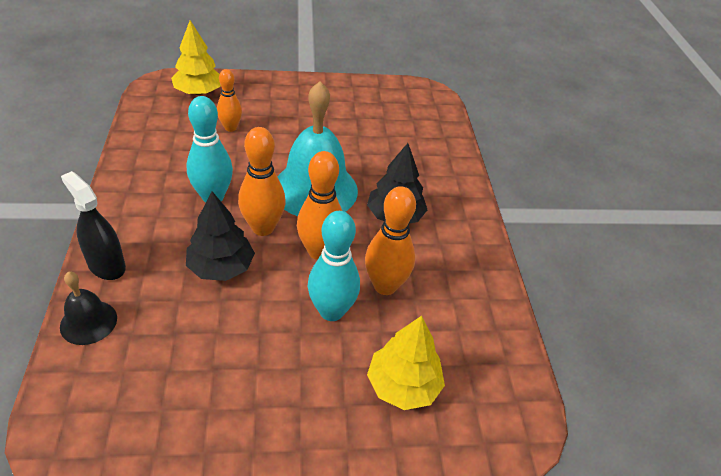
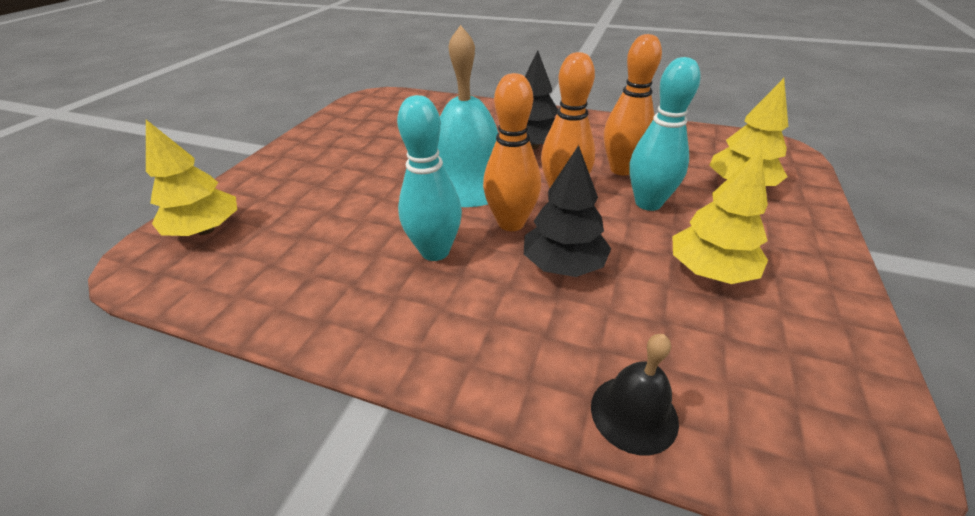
camera: 60 degrees left, 5 degrees down
black spray bottle [61,171,126,280] -> none
orange bowling pin [217,69,242,132] -> none
none -> yellow tree [672,149,768,284]

